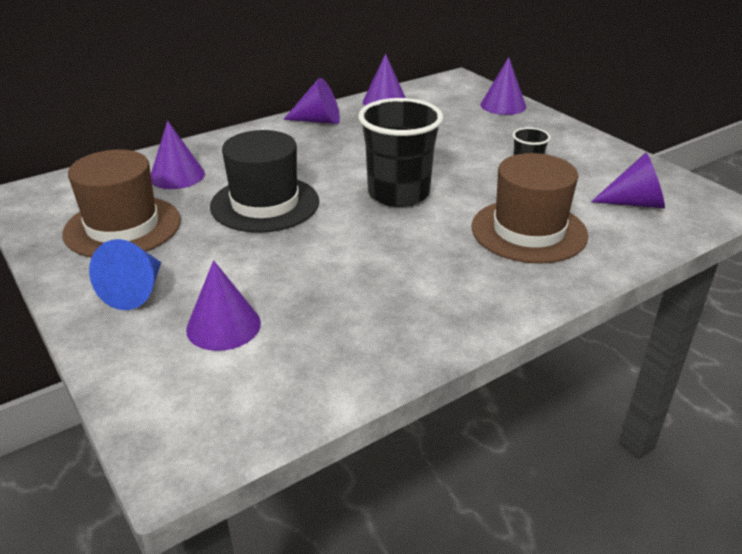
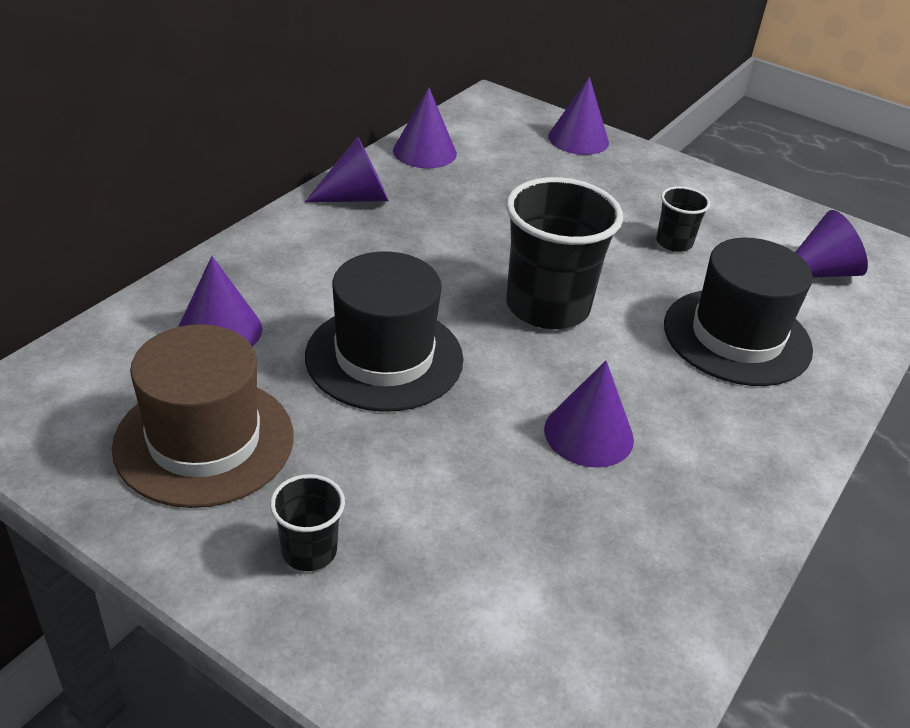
camera: 25 degrees left, 5 degrees up
blue cone [89,239,161,310] -> black cup [270,474,345,571]
purple cone [186,260,261,351] -> purple cone moved to [544,361,634,468]
brown hat [472,153,588,264] -> black hat [664,238,813,386]

